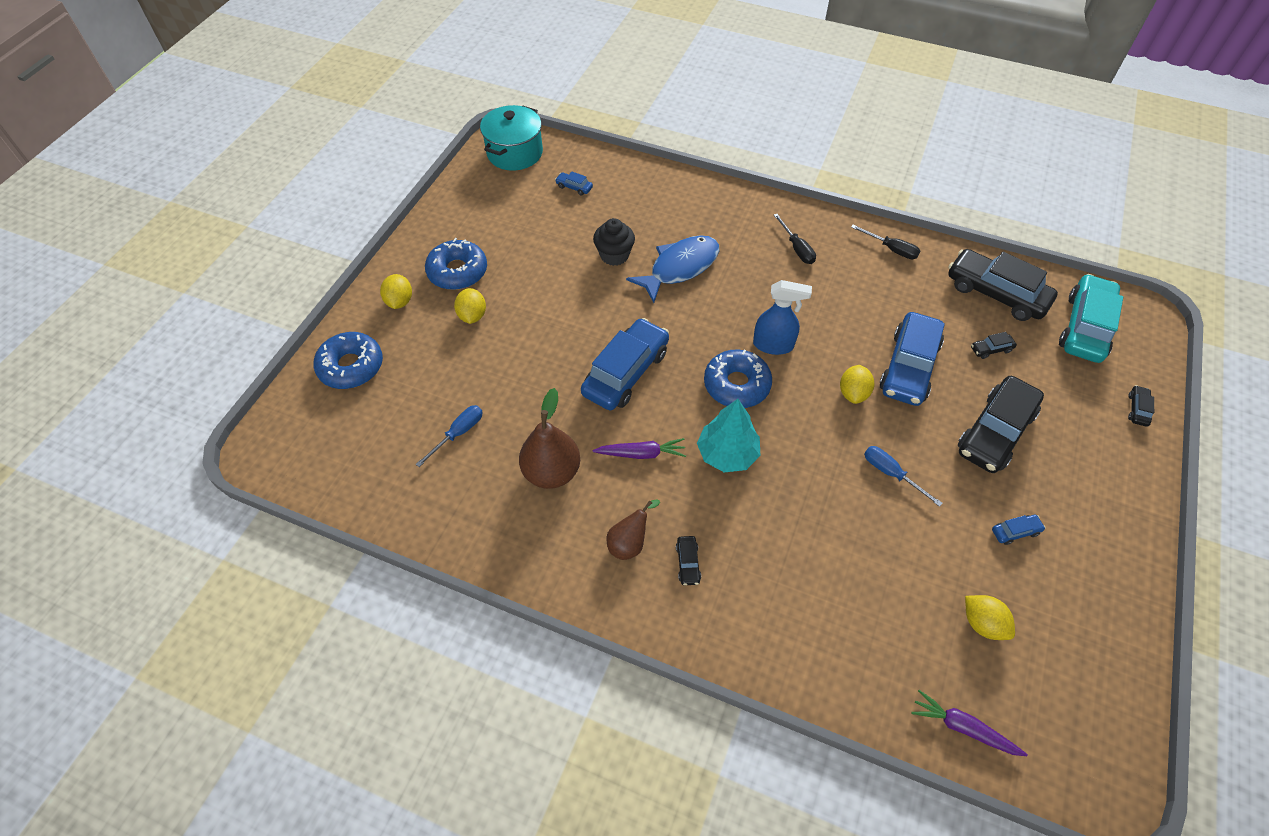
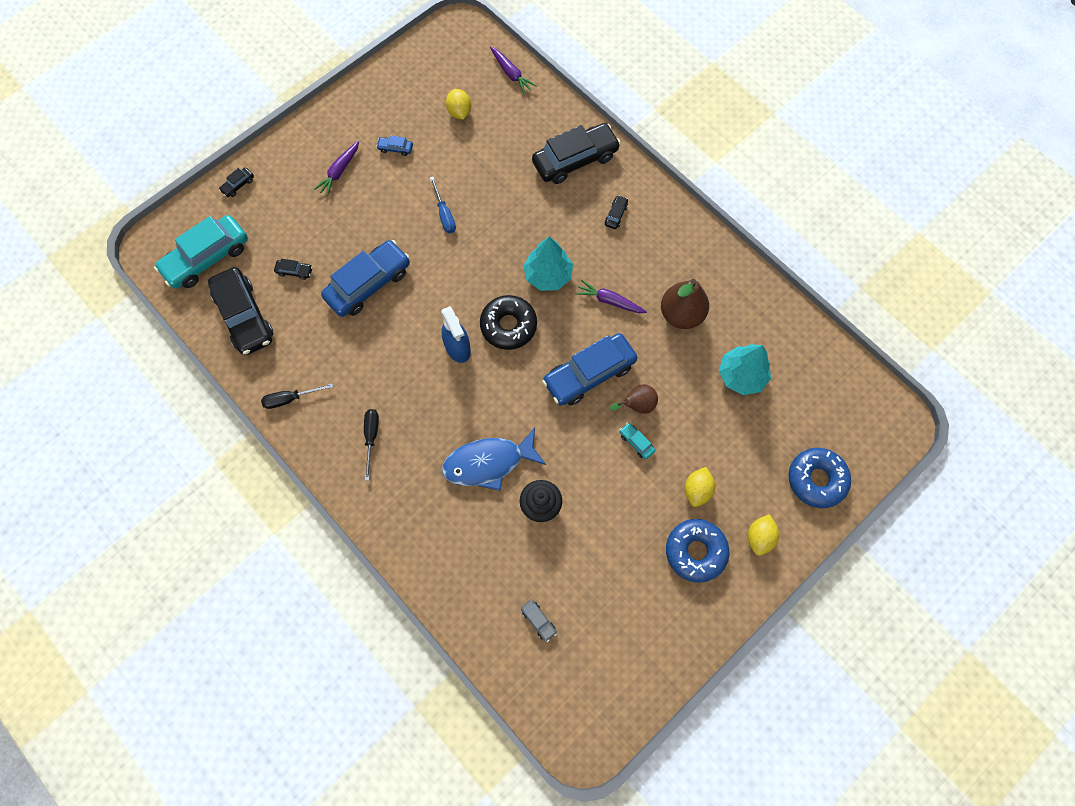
camera: 155 degrees left, 15 degrees up
blue screwdriver [416,405,483,467] -> turquoise tree [719,344,771,395]
turquoise pot [480,105,543,171] -> none
blue car [555,172,593,196] -> grey car [521,600,557,642]
brown pear [607,499,660,560] -> brown pear moved to [609,384,658,414]
blue donut [704,349,772,408] -> black donut [480,295,537,350]
blue spray bottle [753,280,812,355] -> blue spray bottle turned 150 degrees counterclockwise [441,306,471,363]
yellow lemon [840,365,874,404] -> none
black screwdriver [851,225,920,259] -> black screwdriver turned 75 degrees counterclockwise [261,383,333,409]
black car [958,376,1044,473] -> black car moved to [532,123,621,184]
none -> purple carrot [314,141,359,197]
none -> turquoise car [620,423,655,459]

